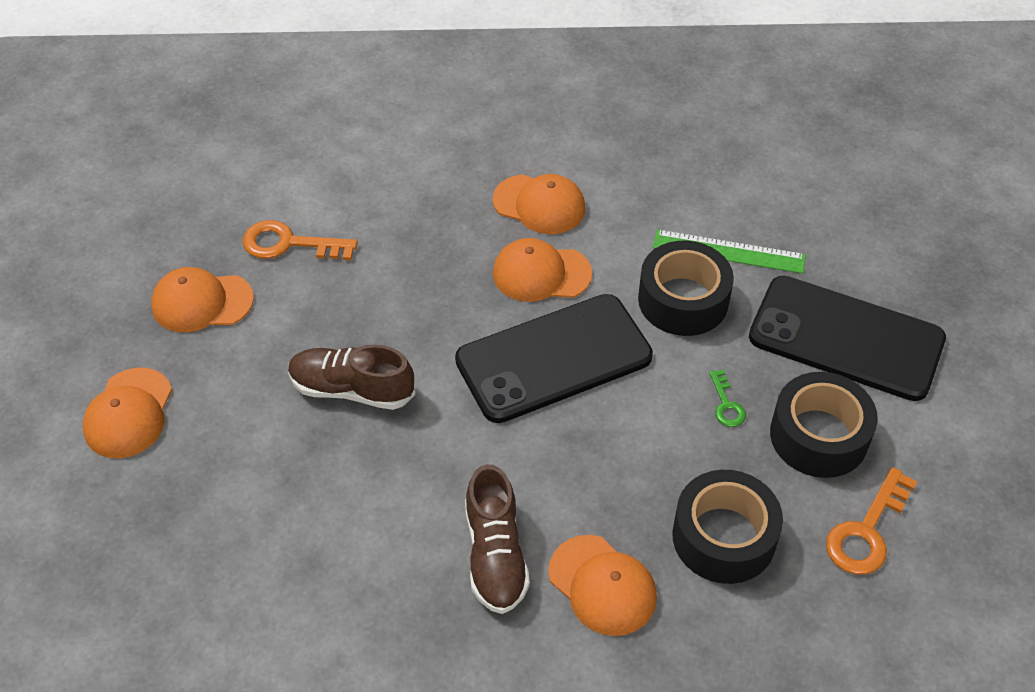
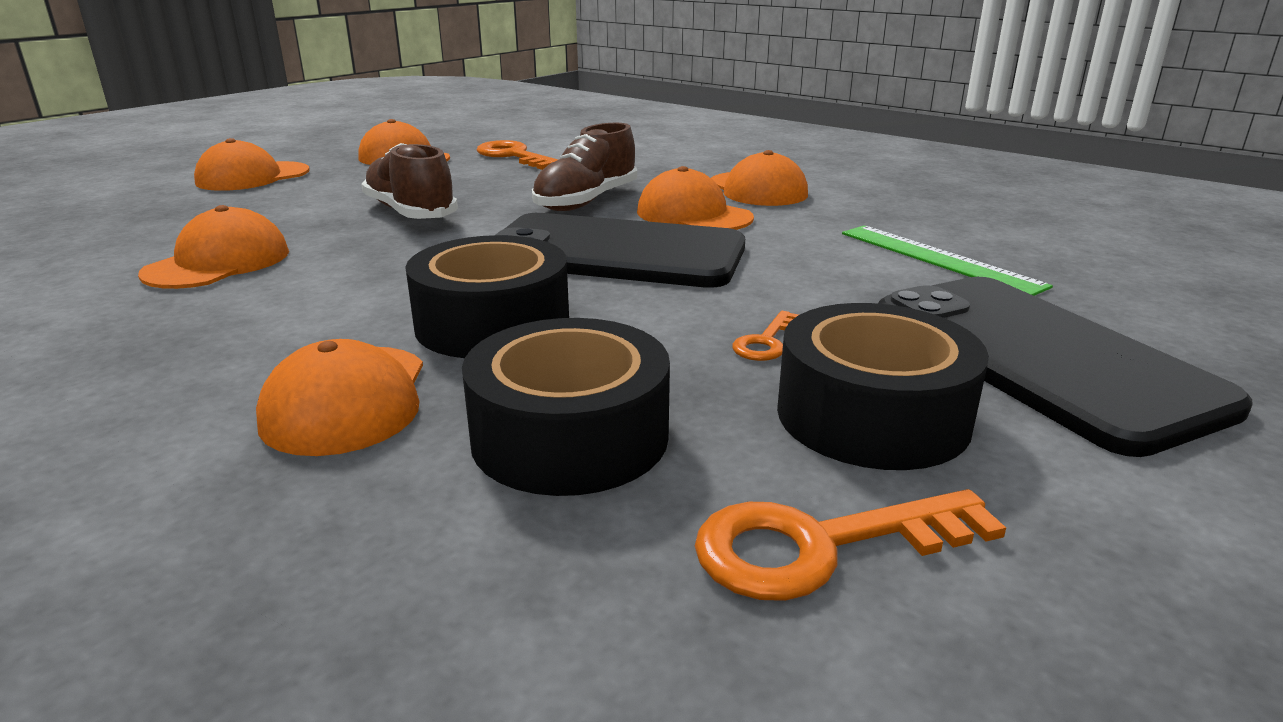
camera: 40 degrees right, 25 degrees down
brown shoe [465,464,530,614] -> brown shoe moved to [532,123,637,211]
black tape [638,241,734,336] -> black tape moved to [405,235,569,358]
green key [709,370,746,427] -> orange key [732,311,799,361]
none -> orange cap [138,205,289,289]

